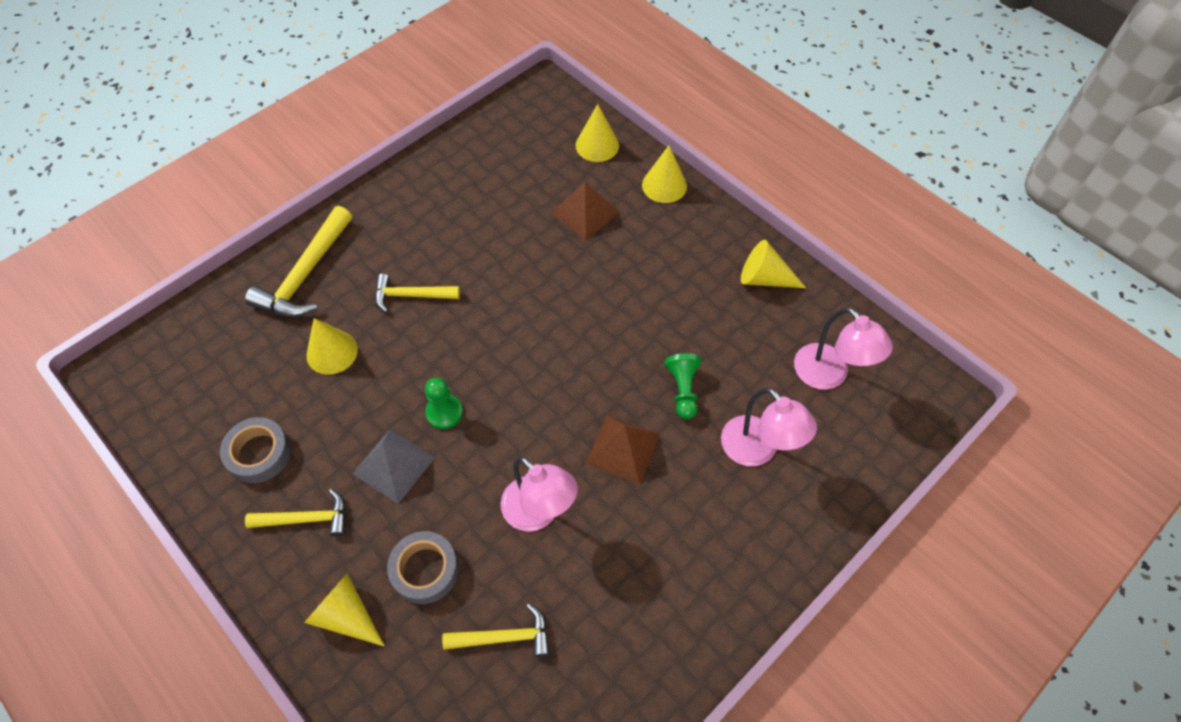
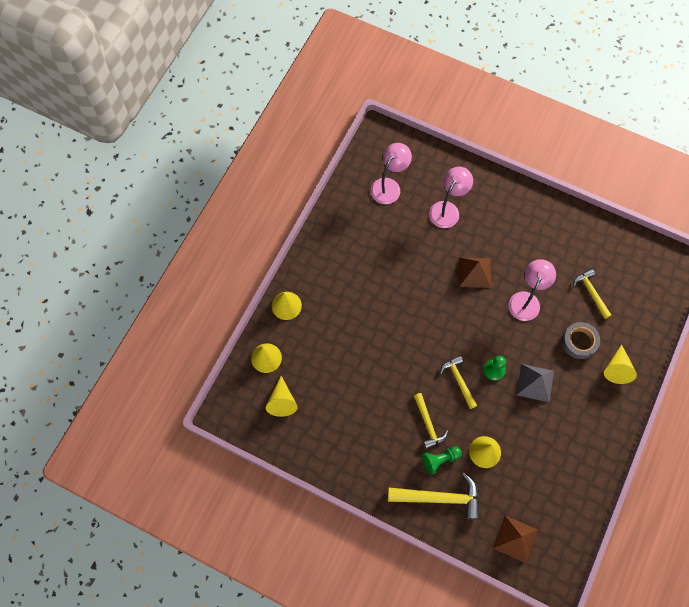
camera: 110 degrees left, 10 degrees up
grey tape [220,417,291,483] -> none
yellow hammer [245,489,346,537] -> yellow hammer moved to [440,355,477,409]
brown pyramid [551,182,620,240] -> brown pyramid moved to [493,515,538,563]
green pawn [664,353,701,420] -> green pawn moved to [422,446,462,475]
yellow cone [741,240,806,288] -> yellow cone moved to [266,376,298,417]

